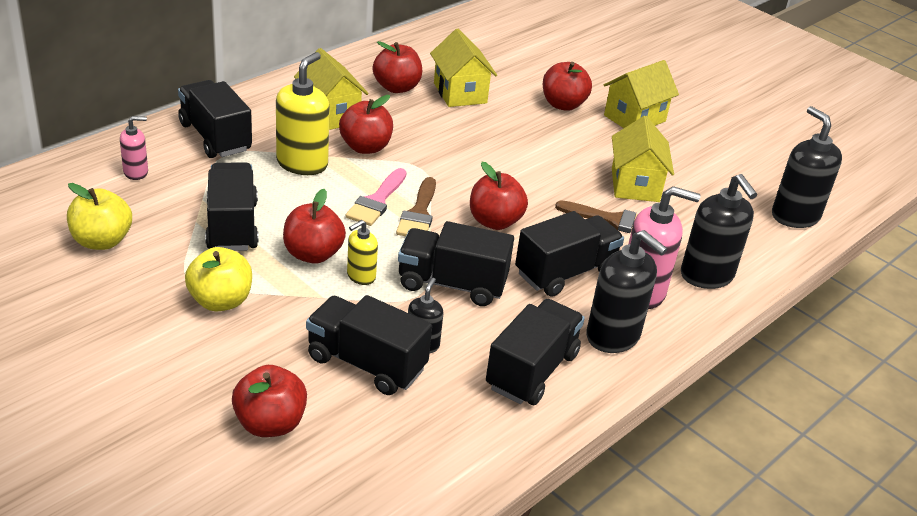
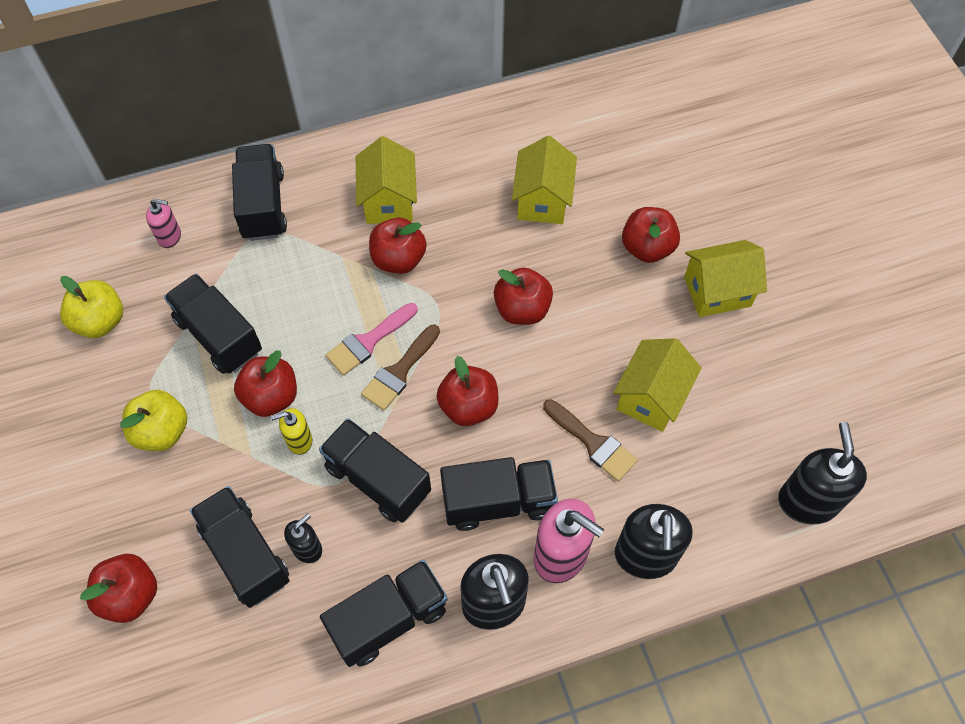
camera: 30 degrees right, 25 degrees up
black truck [205,163,259,251] -> black truck turned 60 degrees counterclockwise [164,274,262,374]
yellow soap dispenser [276,52,330,175] -> none
red apple [373,41,422,93] -> red apple moved to [494,267,553,325]

